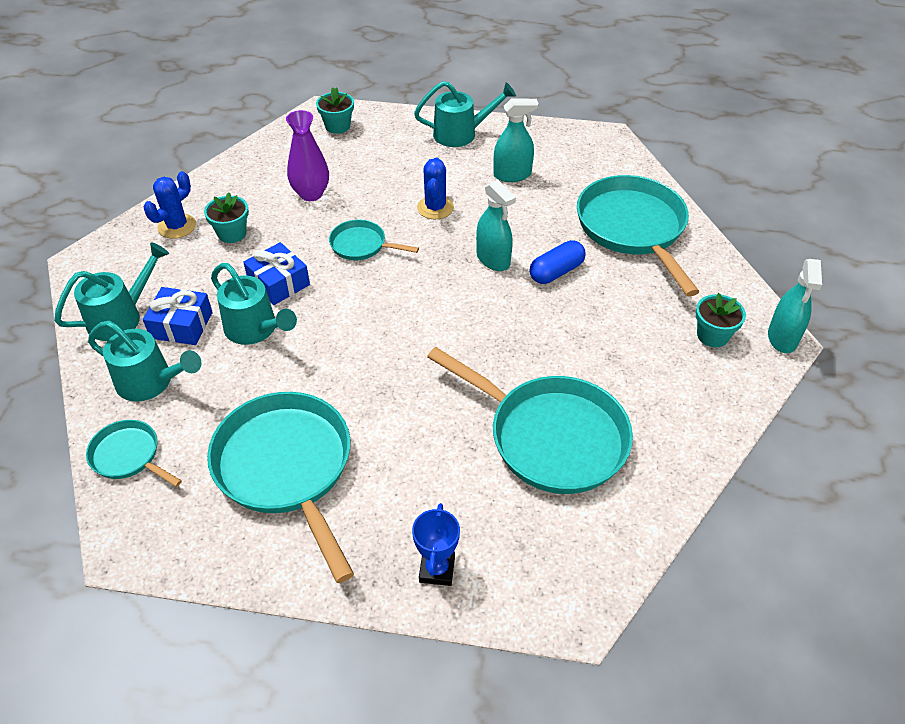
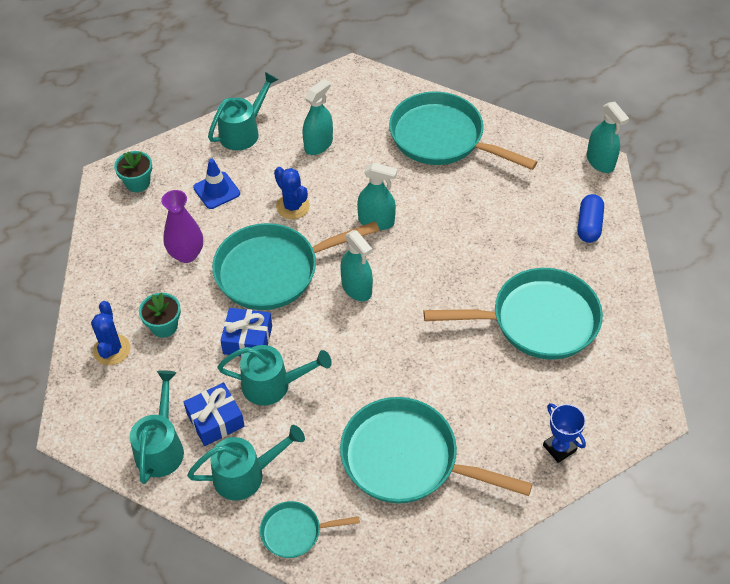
camera: 40 degrees left, 5 degrees up
turquoise pan [329,219,419,260] -> turquoise pan [212,221,380,310], size x2.02
blue capsule [530,240,585,284] -> blue capsule moved to [578,194,604,243]
turquoise flower pot [695,293,746,347] -> none
none -> blue traffic cone [193,158,240,209]
none -> turquoise spray bottle [340,230,373,301]

